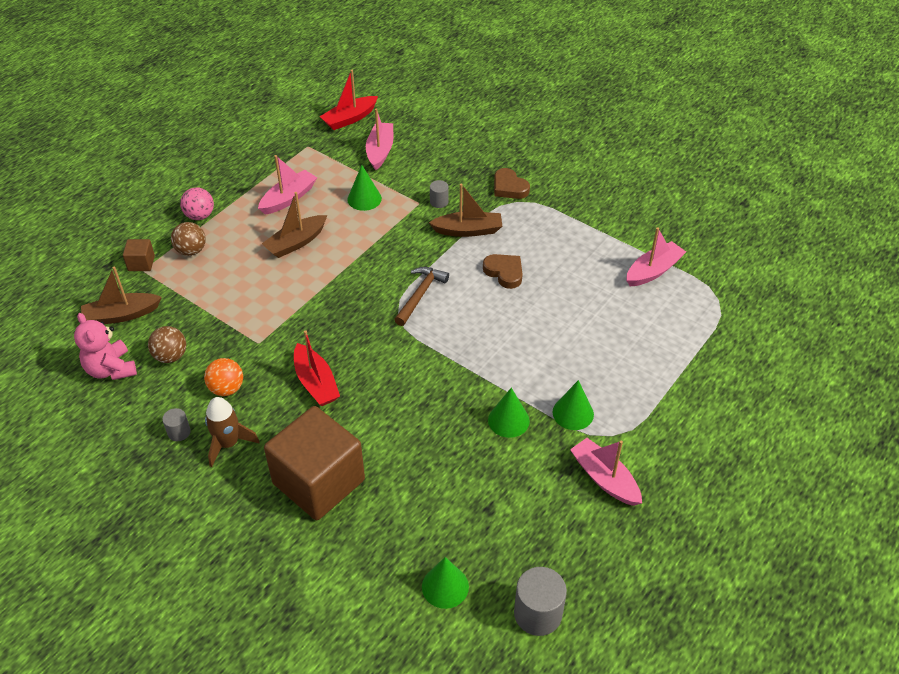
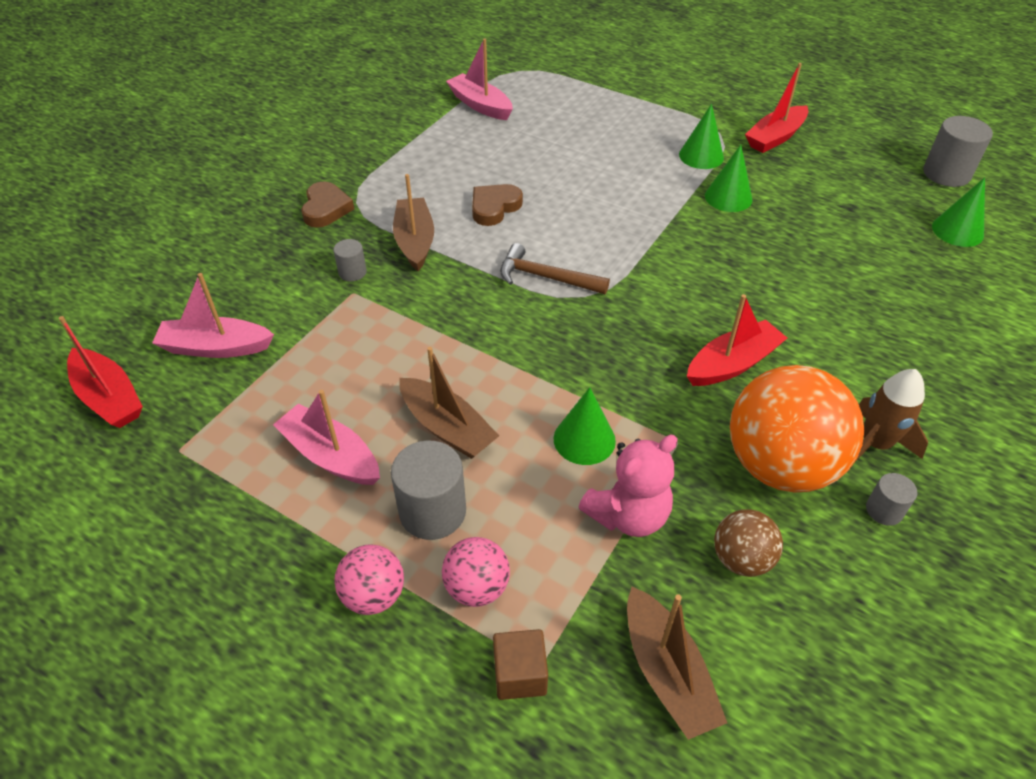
camera: 95 degrees left, 0 degrees up
pink teddy bear [74,313,137,380] -> pink teddy bear moved to [579,435,678,537]
brown ball [171,222,206,256] -> pink ball [442,537,510,607]
orange ball [204,358,243,396] -> orange ball [730,365,864,493], size x2.04
brown cube [264,406,365,520] -> none
green cone [347,165,382,211] -> green cone moved to [554,387,616,465]
brown heart [494,168,530,199] -> brown heart turned 45 degrees counterclockwise [301,182,354,228]
pink boat [570,438,642,506] -> red boat [745,63,809,153]
none -> grey cylinder [391,441,466,540]

